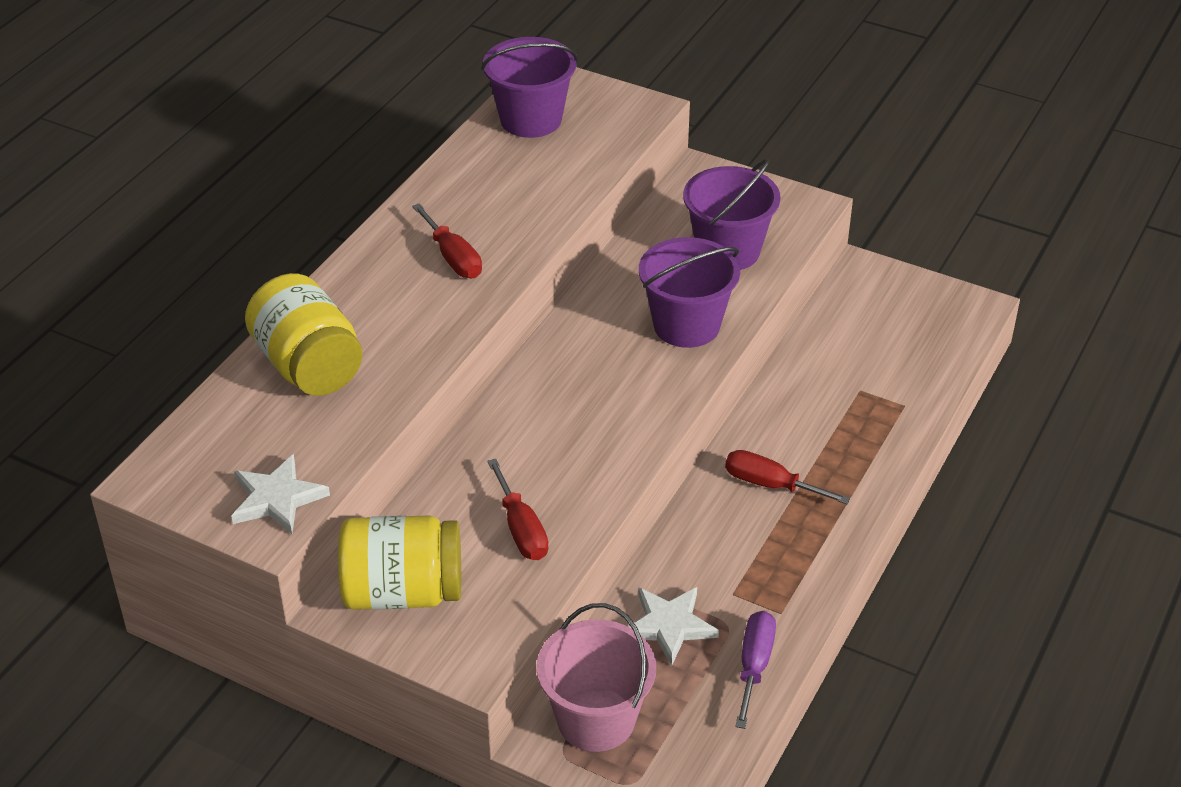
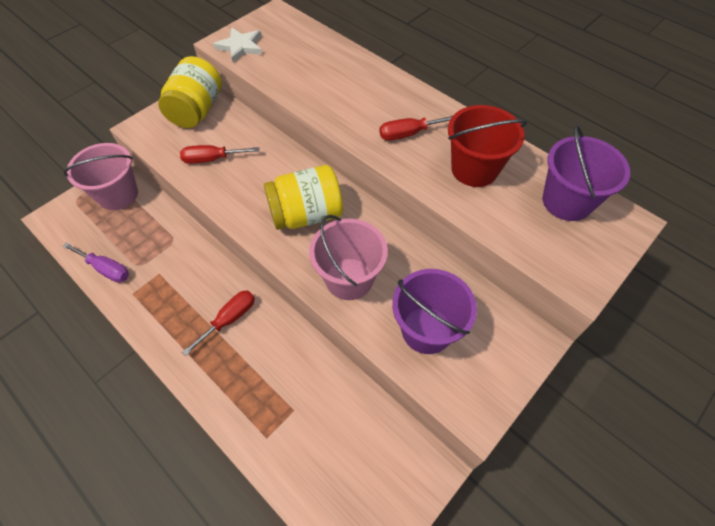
camera: 105 degrees right, 15 degrees up
yellow jar [245,273,363,396] -> yellow jar moved to [264,165,343,230]
white star [629,587,719,666] -> none
purple bucket [639,237,740,348] -> pink bucket [309,215,388,300]
none -> red bucket [448,105,527,187]

